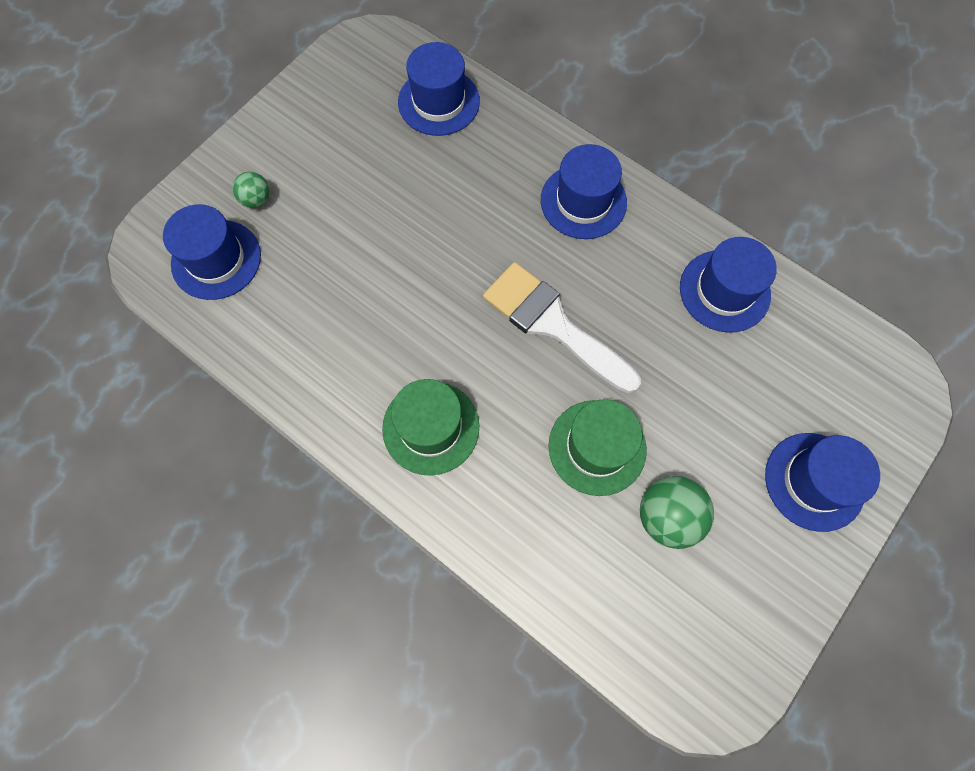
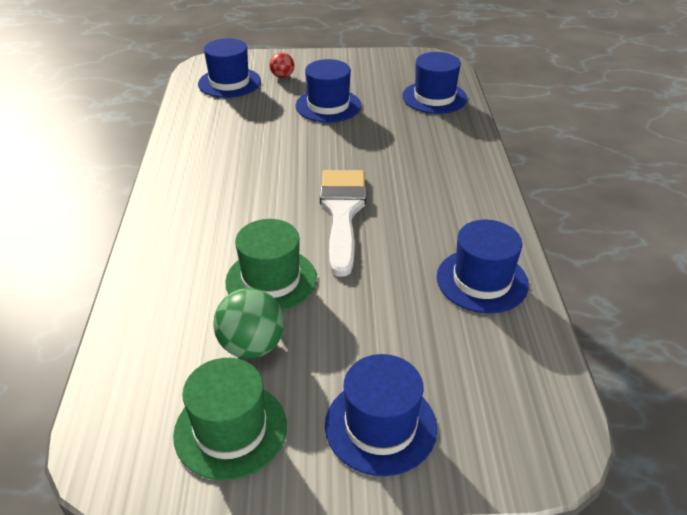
camera: 50 degrees right, 30 degrees down
green ball [233,172,270,208] -> red ball [270,52,294,78]
green hat [382,379,479,476] -> green hat moved to [173,358,287,481]
blue hat [541,144,627,239] -> blue hat moved to [296,59,361,123]

